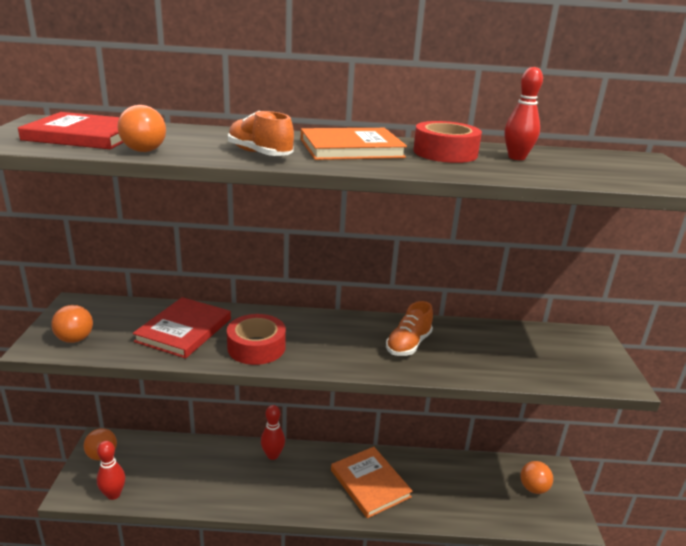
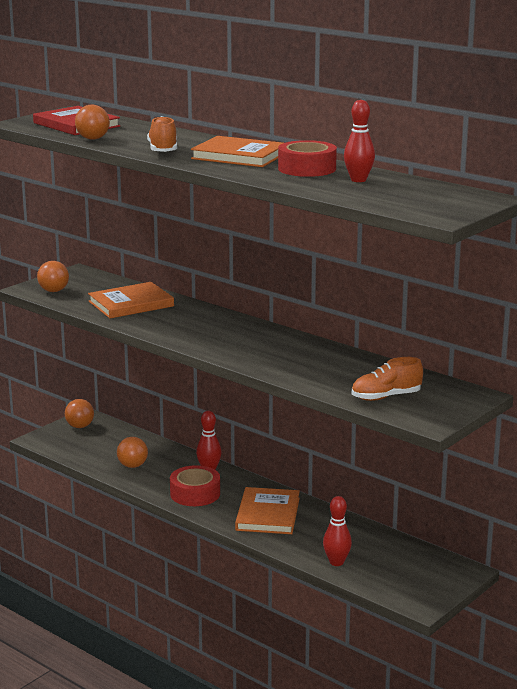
camera: 40 degrees right, 5 degrees down
red bowling pin [97,441,125,500] -> red bowling pin moved to [323,496,352,566]
red book [133,297,231,358] -> orange book [88,282,174,318]
red tape [227,314,286,365] -> red tape moved to [170,465,220,506]
orange shoe [386,301,433,356] -> orange shoe moved to [352,357,423,401]
orange ball [520,461,553,494] -> orange ball moved to [117,437,148,468]

